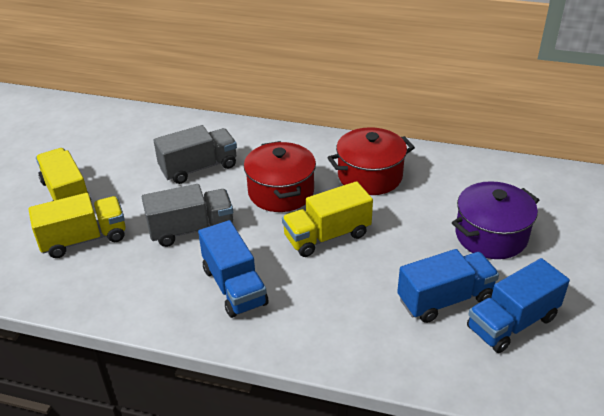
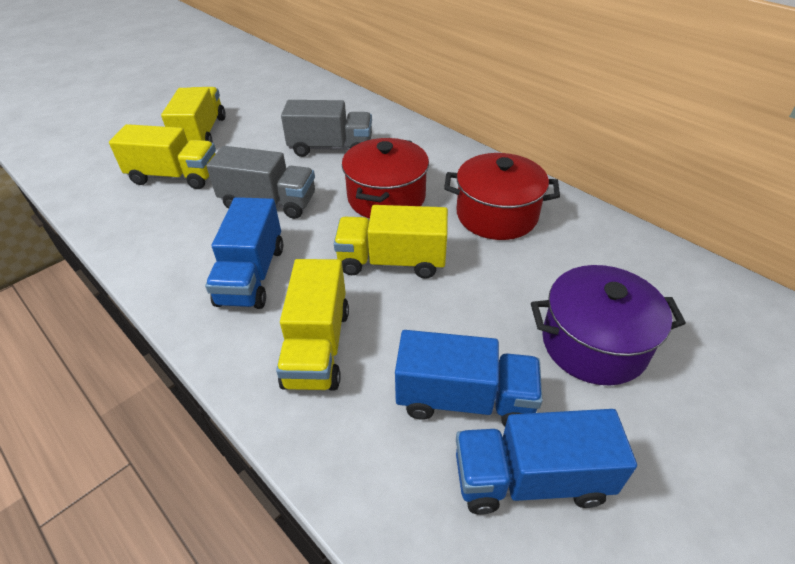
camera: 30 degrees right, 5 degrees up
none -> yellow truck [276,259,349,391]

